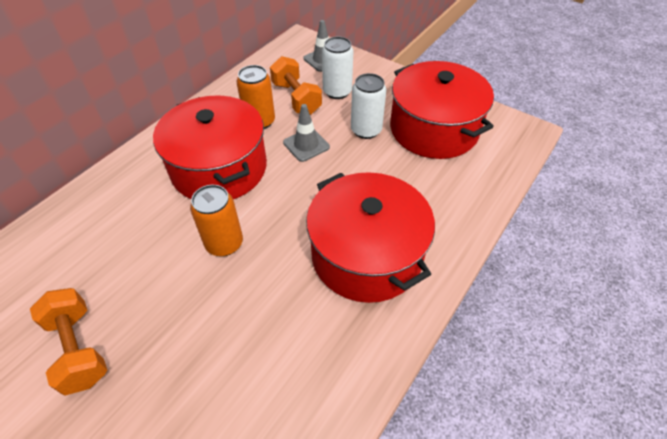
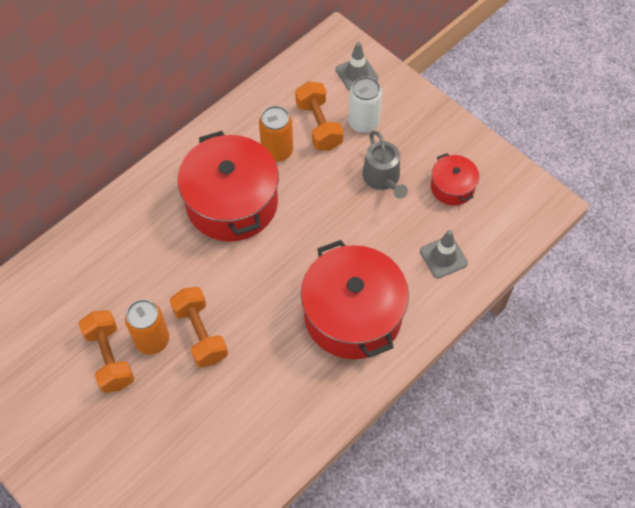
camera: 10 degrees right, 10 degrees up
orange can [190,185,243,256] -> orange can moved to [125,299,169,354]
grey traffic cone [283,104,330,162] -> grey traffic cone moved to [420,230,468,278]
white can [351,73,386,139] -> grey watering can [362,131,408,199]
red pot [390,61,494,159] -> red pot [431,153,479,206], size x0.48
none -> orange dumbbell [170,287,228,368]

